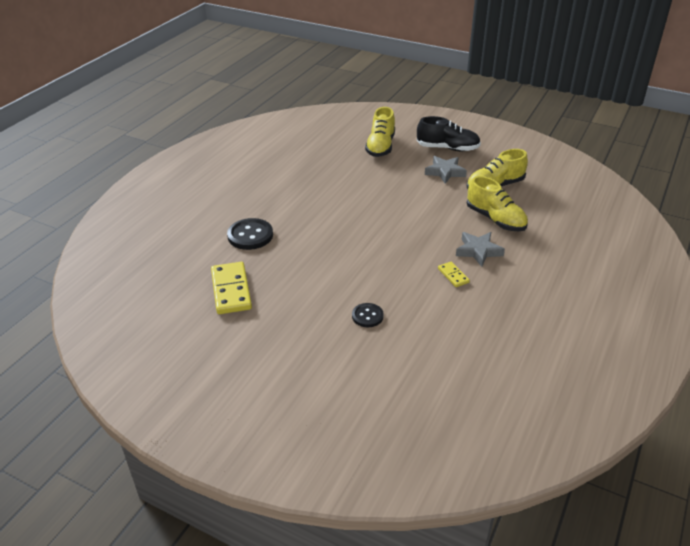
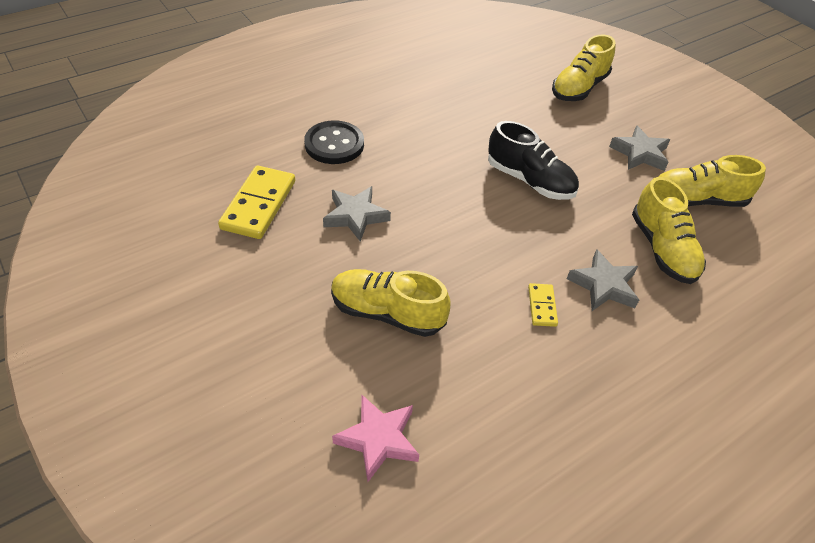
camera: 25 degrees right, 10 degrees up
black button [352,303,384,327] -> yellow shoe [331,269,451,337]
black shoe [417,116,481,151] -> black shoe moved to [488,121,579,200]
none -> grey star [323,186,391,242]
none -> pink star [332,395,419,482]

